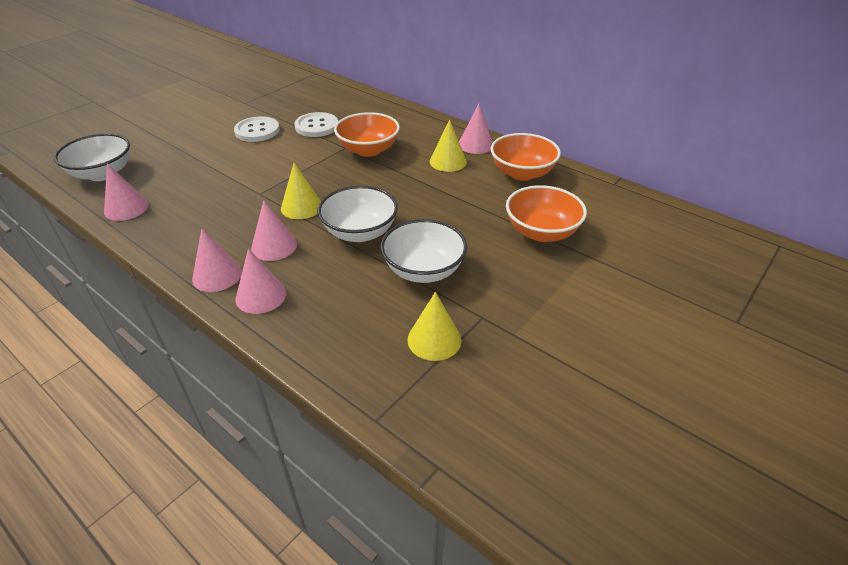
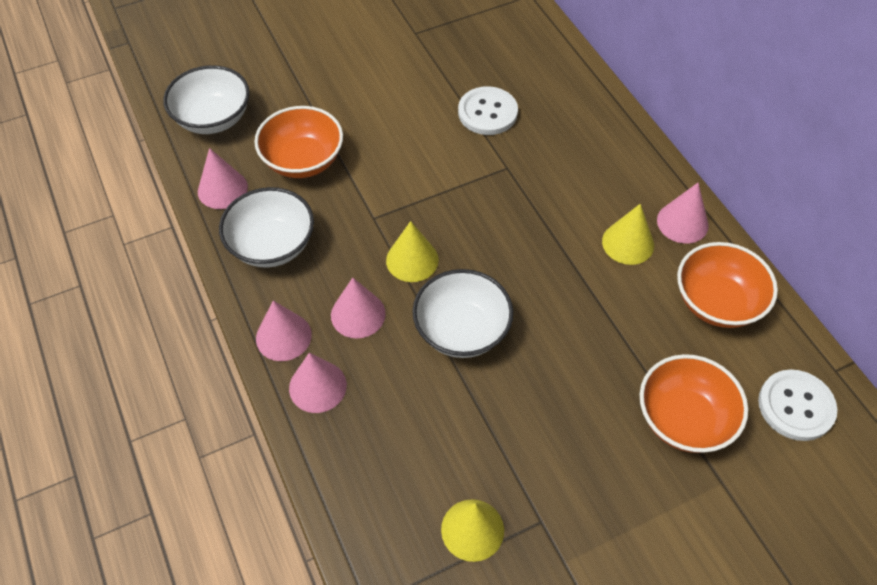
camera: 25 degrees right, 15 degrees up
white button [234,116,280,142] -> white button moved to [758,369,838,441]
orange bowl [334,112,400,157] -> orange bowl moved to [254,106,343,178]
white bowl [380,219,467,283] -> white bowl moved to [219,187,314,268]

